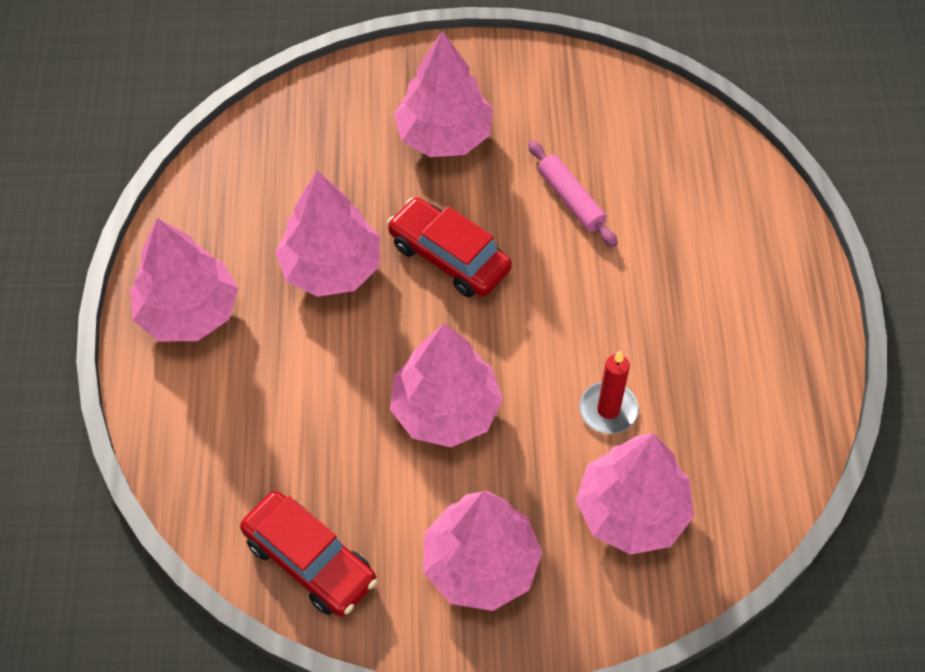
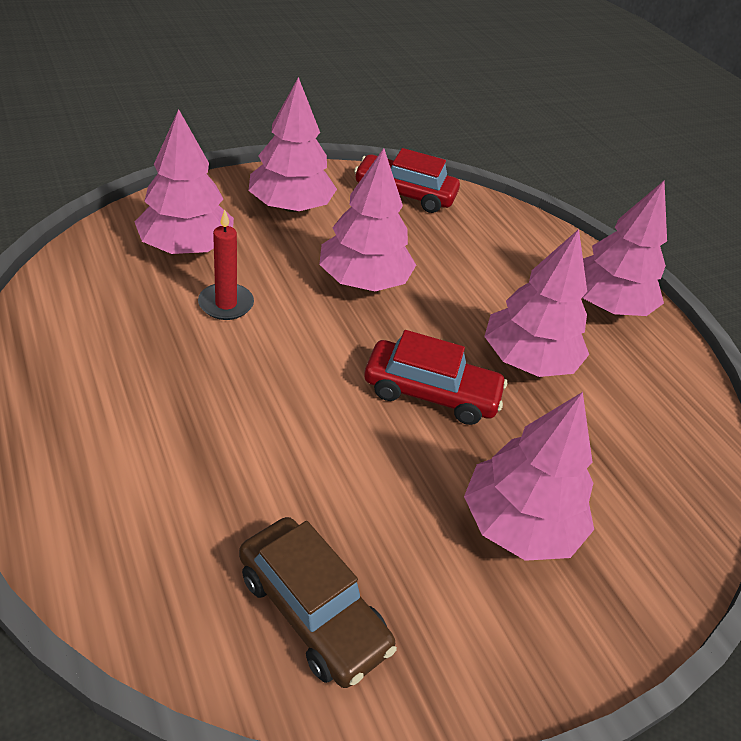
camera: 150 degrees right, 15 degrees down
pink rolling pin [528,140,618,247] -> none
none -> brown car [239,517,397,688]

